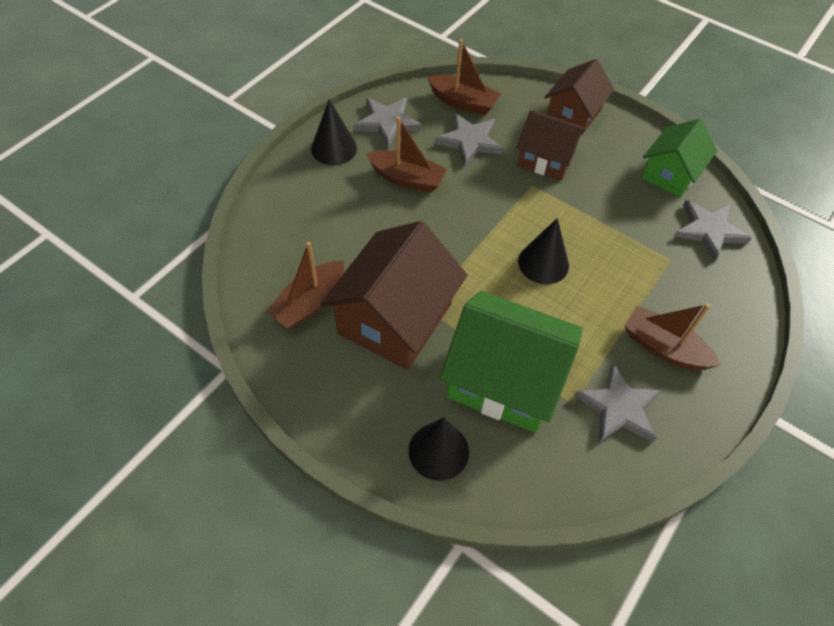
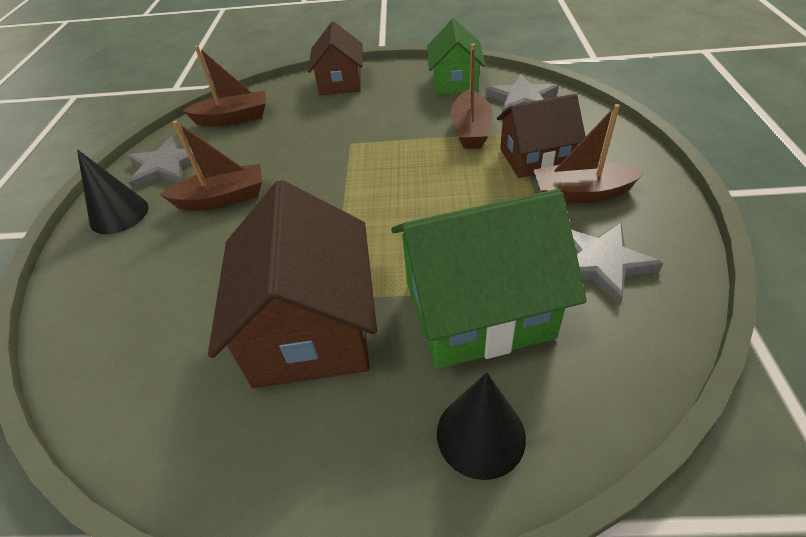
camera: 30 degrees left, 10 degrees down
brown boat [266,242,344,329] -> brown boat moved to [450,44,493,149]
grey star [435,113,503,166] -> none
brown house [516,110,585,181] -> brown house moved to [497,94,586,178]
black cone [518,218,569,284] -> none

